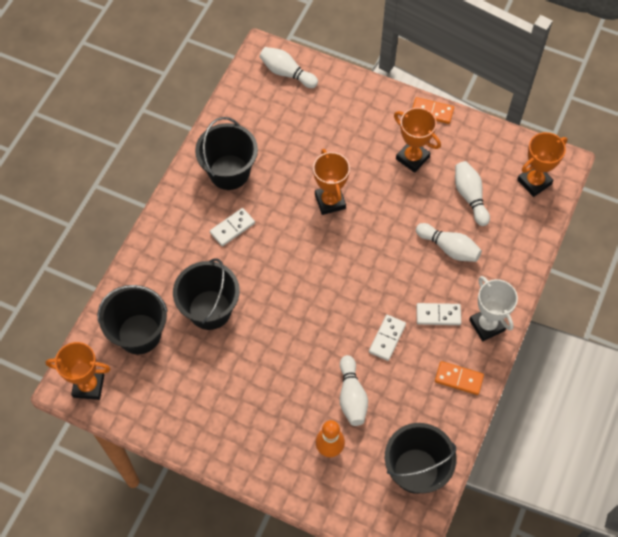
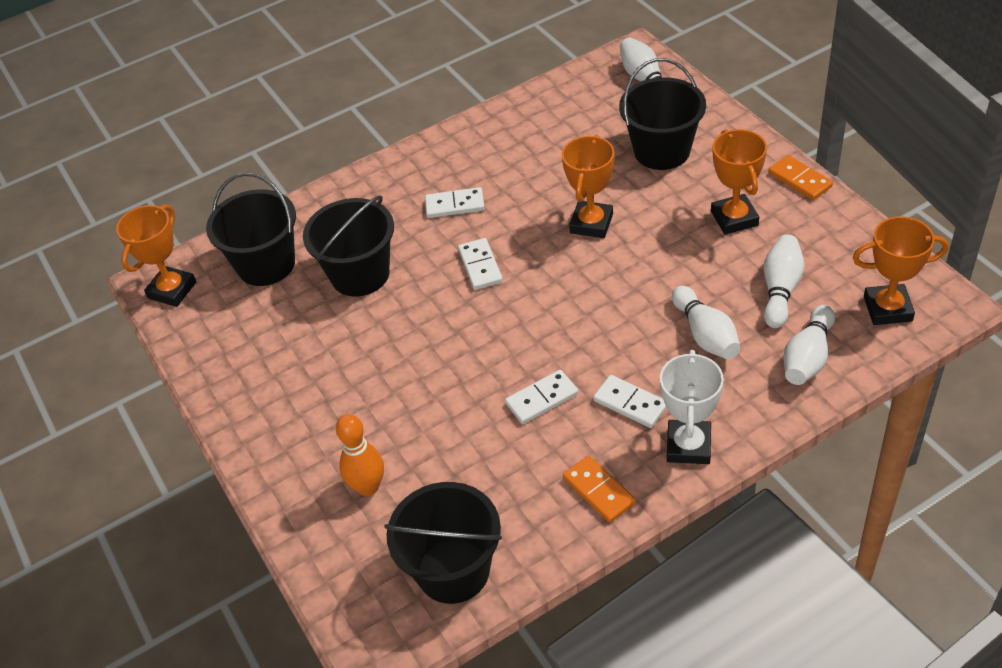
camera: 40 degrees right, 15 degrees down
orange trophy [46,342,111,400] -> orange trophy turned 75 degrees clockwise [116,204,196,307]
black bucket [195,117,258,190] -> black bucket moved to [619,58,706,170]
white bowling pin [340,355,368,426] -> white bowling pin moved to [783,305,835,385]
none -> white domino [458,238,503,290]

